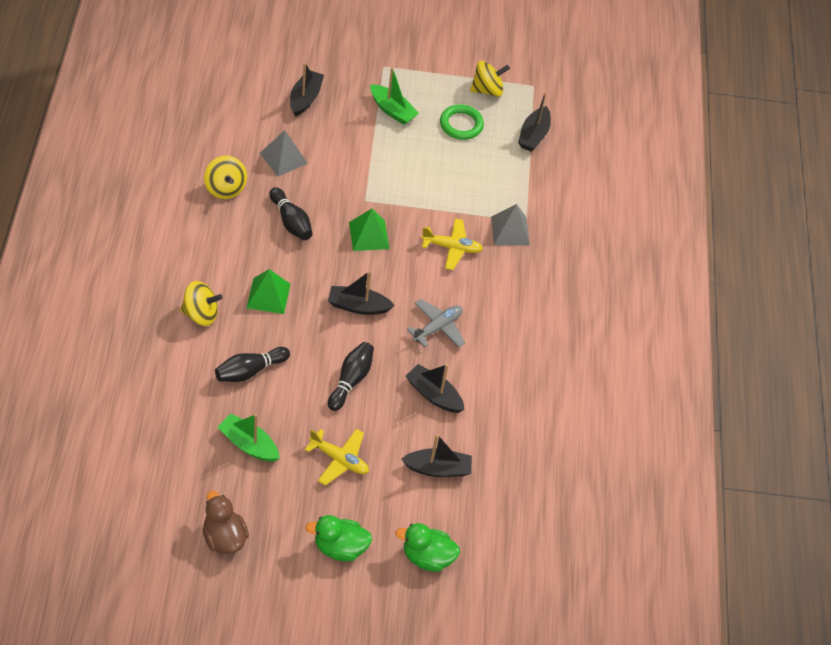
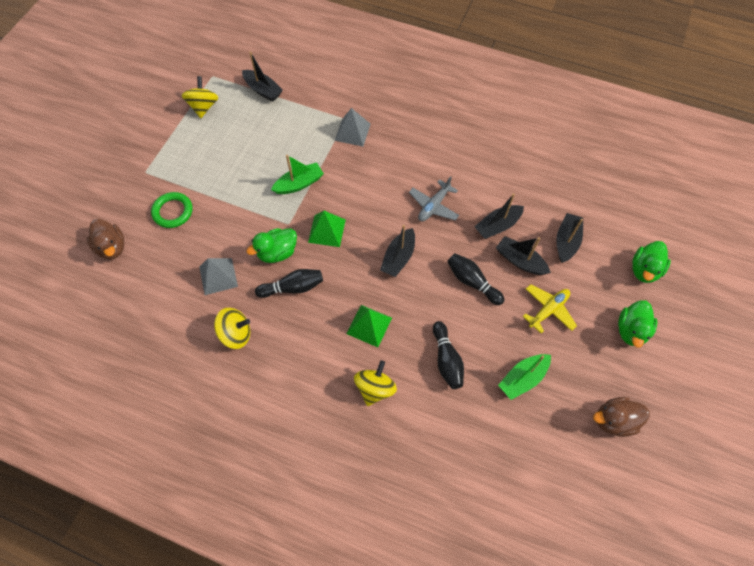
camera: 65 degrees left, 10 degrees up
black boat [290,63,324,117] -> black boat moved to [496,236,551,275]
green boat [370,67,419,125] -> green boat moved to [271,155,324,194]
grey plane [407,299,465,347] -> grey plane turned 120 degrees counterclockwise [409,176,459,221]
yellow plane [421,218,483,270] -> none
green ring [440,105,484,140] -> green ring moved to [151,192,193,228]
none -> brown duck [87,219,124,259]
none -> green duck [246,228,297,263]

